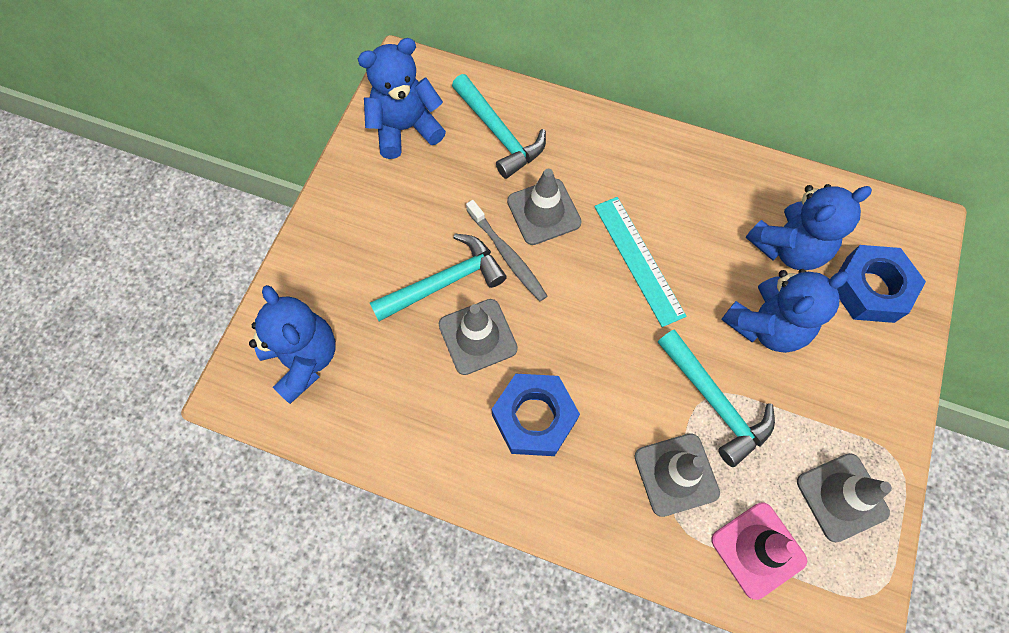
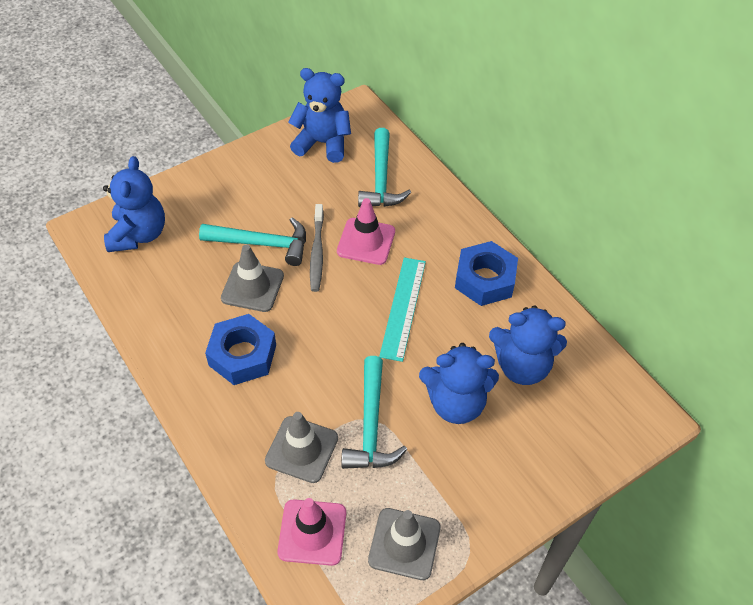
camera: 35 degrees right, 15 degrees down
grey traffic cone [507,169,582,245] -> pink traffic cone [337,198,395,265]
blue nut [837,245,926,323] -> blue nut moved to [455,241,518,306]

